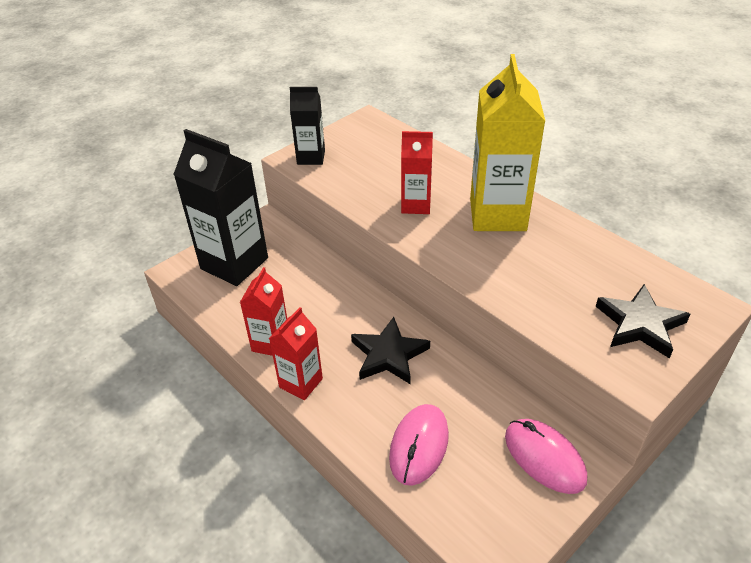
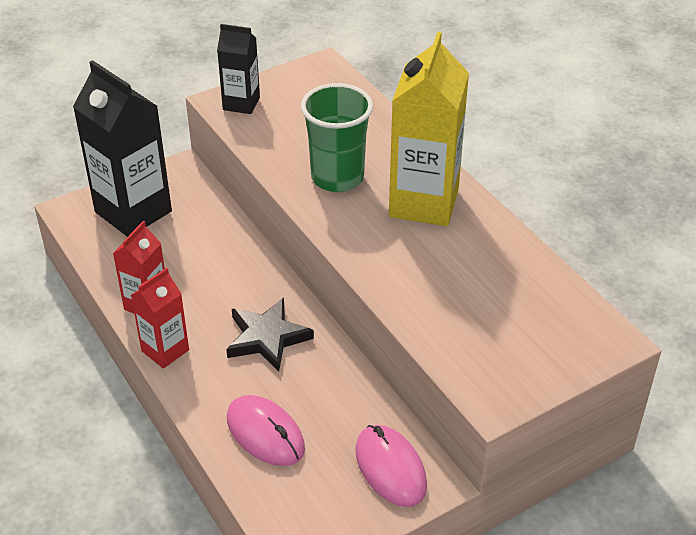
camera: 10 degrees right, 0 degrees up
pink mouse [389,404,449,486] -> pink mouse turned 75 degrees counterclockwise [227,395,305,466]
red carton [401,131,433,214] -> green cup [301,83,373,192]
black star [596,284,690,359] -> none

